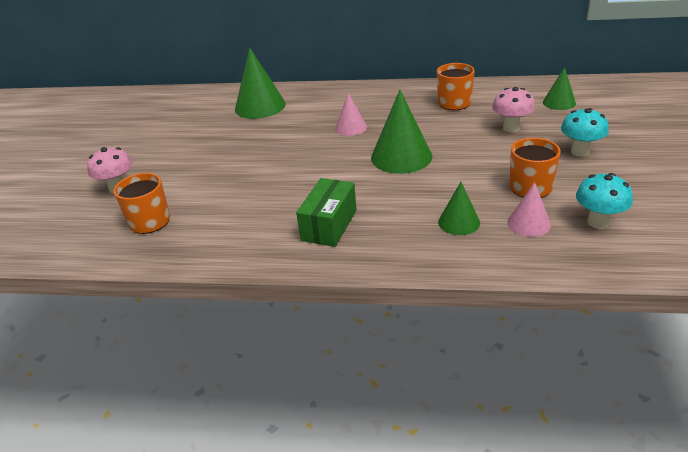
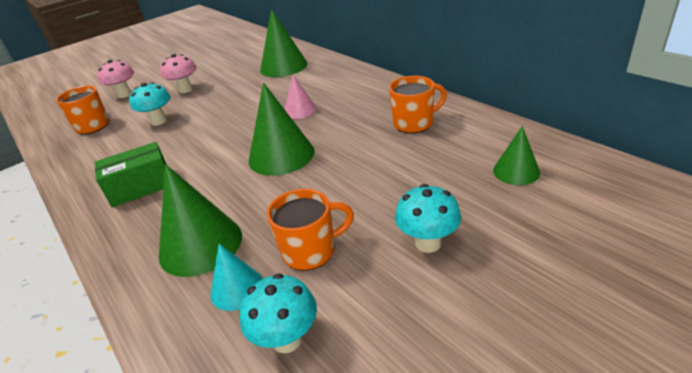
camera: 45 degrees right, 0 degrees up
green cone [438,182,480,235] -> green cone [159,164,242,277], size x1.75
pink mushroom [492,87,535,132] -> pink mushroom moved to [160,54,197,93]
pink cone [507,182,551,237] -> turquoise cone [211,244,263,311]
none -> turquoise mushroom [129,82,171,126]

